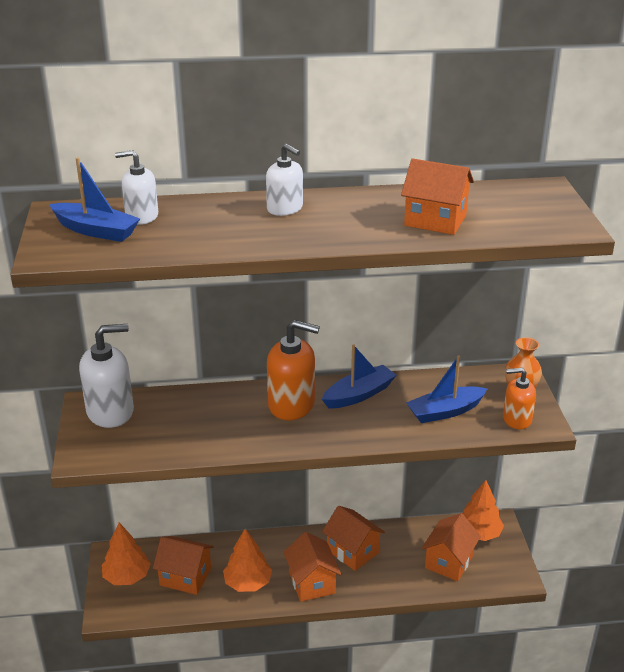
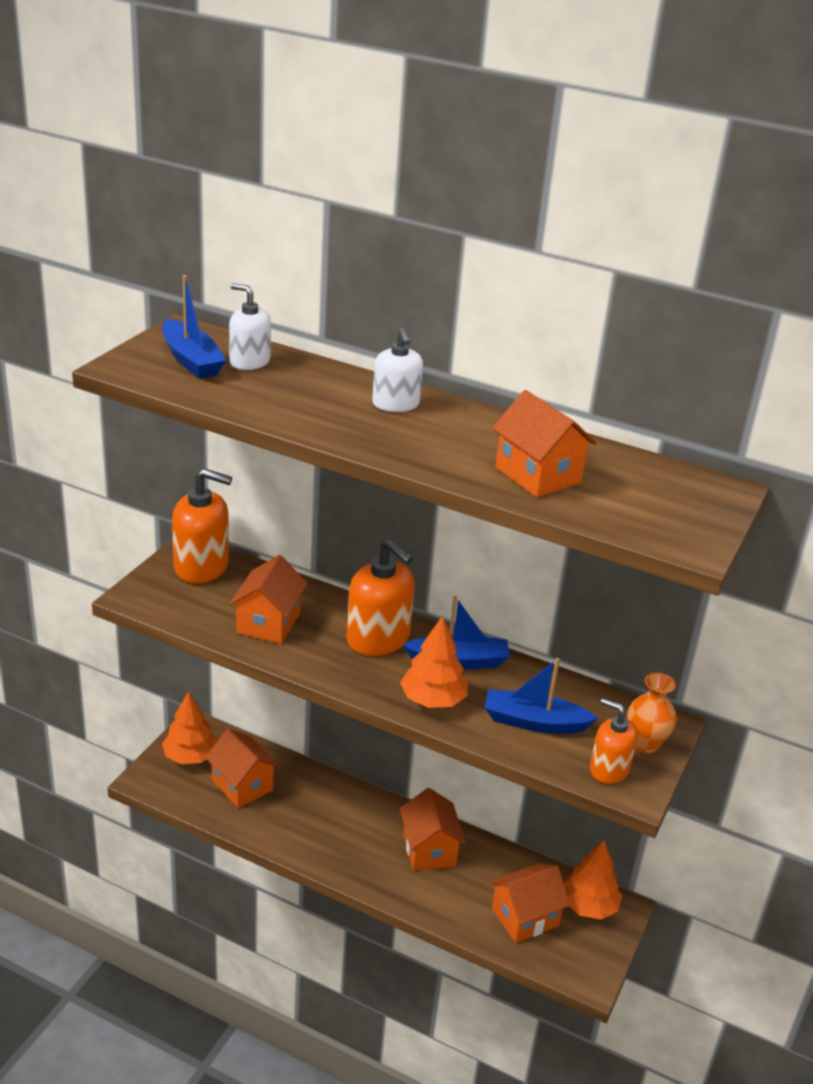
camera: 30 degrees right, 0 degrees up
white soap dispenser [79,324,134,428] -> orange soap dispenser [172,468,232,584]
orange tree [223,529,272,592] -> orange tree moved to [400,616,468,708]
orange house [284,532,341,602] -> orange house moved to [229,555,308,644]

